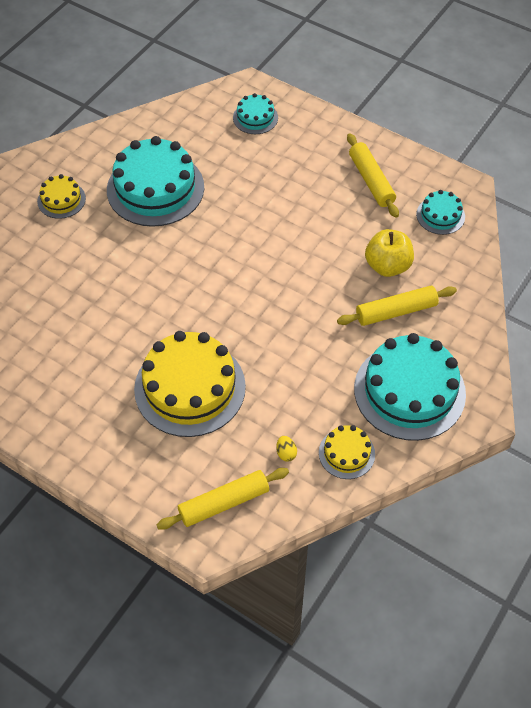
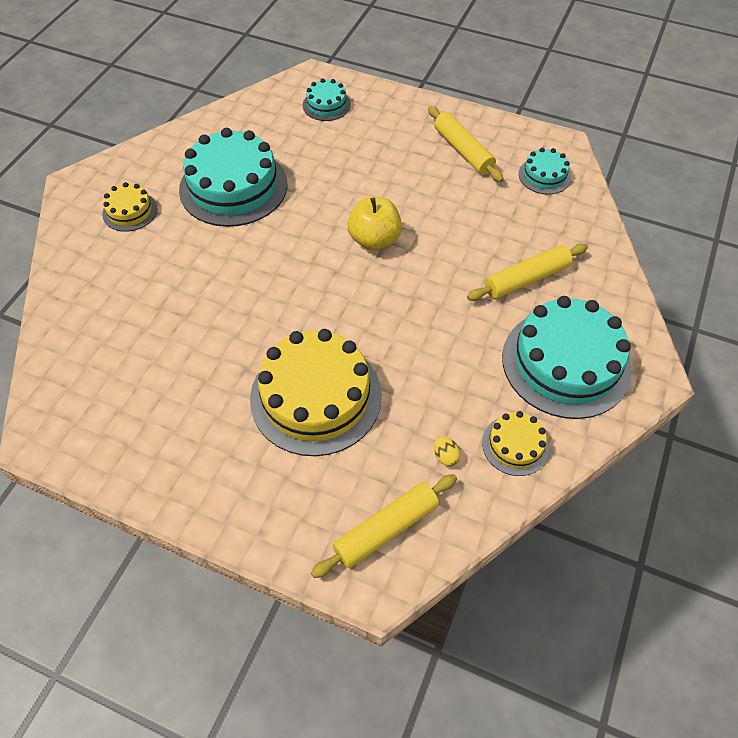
camera: 10 degrees left, 0 degrees up
yellow apple [365,229,414,277] -> yellow apple moved to [347,197,402,250]

